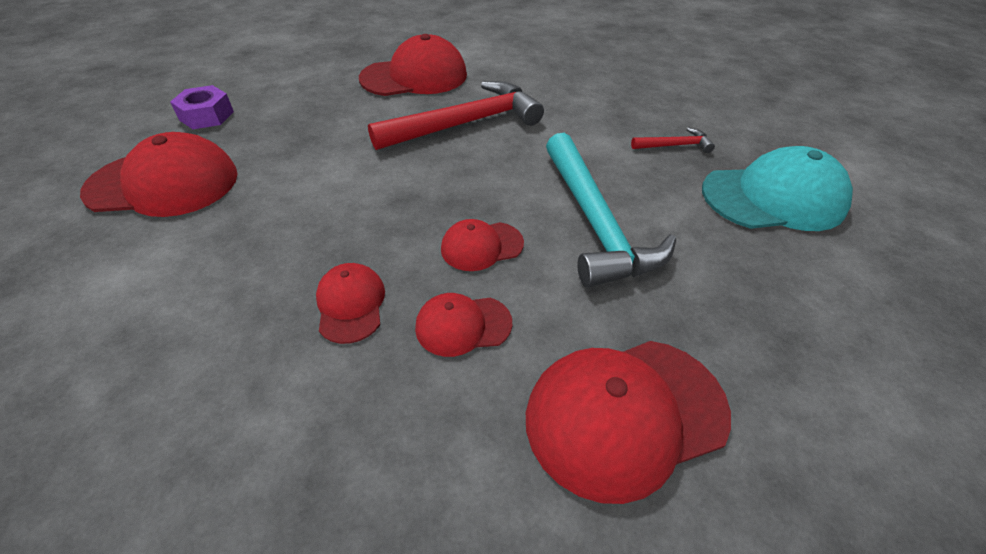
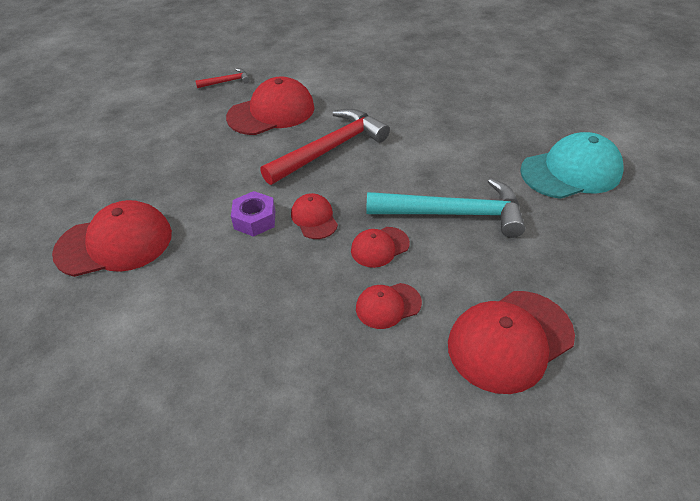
camera: 10 degrees left, 0 degrees up
purple nut [170,85,234,129] -> purple nut moved to [231,191,275,237]
red cap [316,263,385,344] -> red cap moved to [291,193,338,239]
turquoise hammer [546,133,676,288] -> turquoise hammer turned 60 degrees counterclockwise [366,178,526,238]
red hammer [631,127,715,153] -> red hammer moved to [195,68,250,88]

